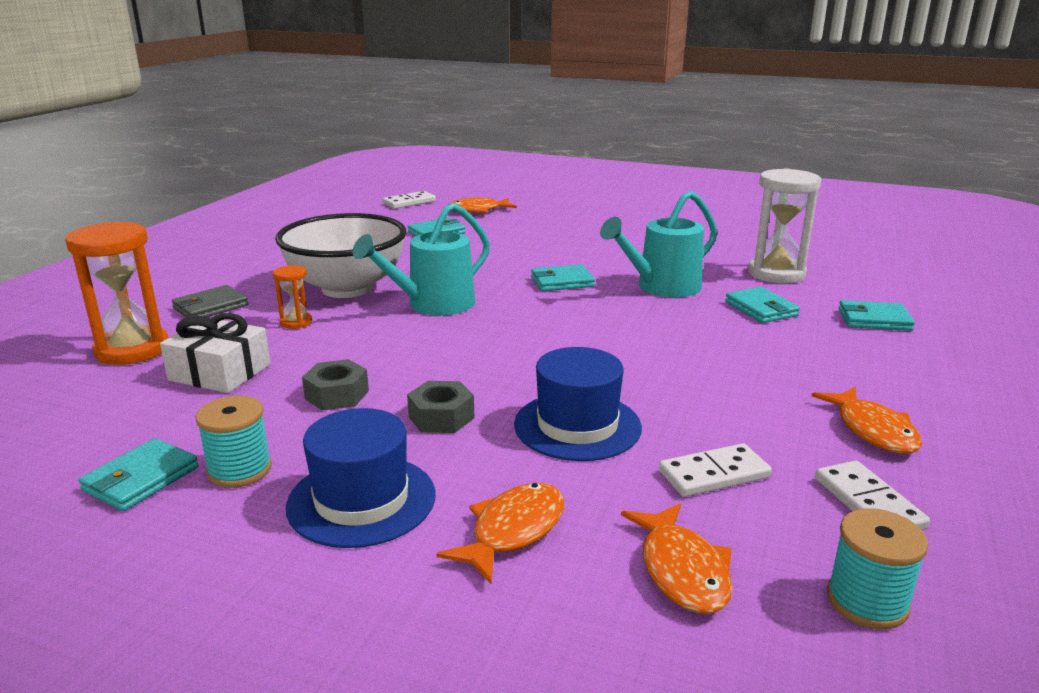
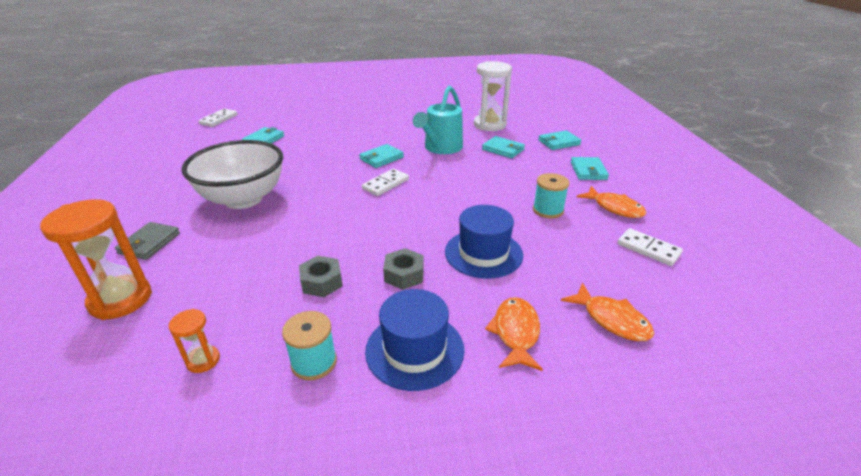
camera: 30 degrees left, 10 degrees up
turquoise wallet [78,438,198,511] -> turquoise wallet moved to [571,157,609,180]
white gift [160,313,270,393] -> none
orange hourglass [273,265,312,329] -> orange hourglass moved to [168,309,220,373]
turquoise watering can [353,203,490,315] -> none
orange fish [448,197,517,213] -> none
white domino [659,443,772,497] -> white domino moved to [362,169,409,196]
turquoise spool [827,508,929,629] -> turquoise spool moved to [533,173,569,218]

